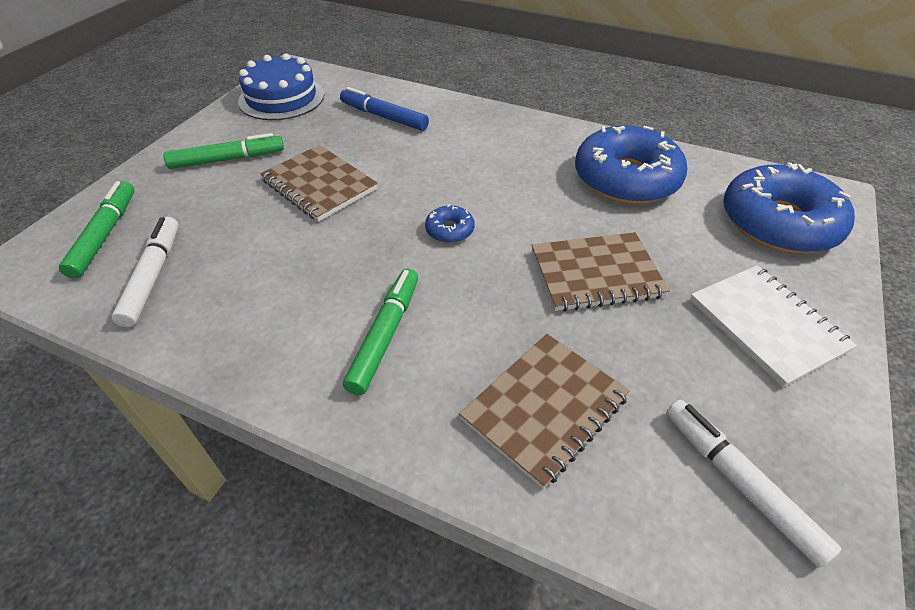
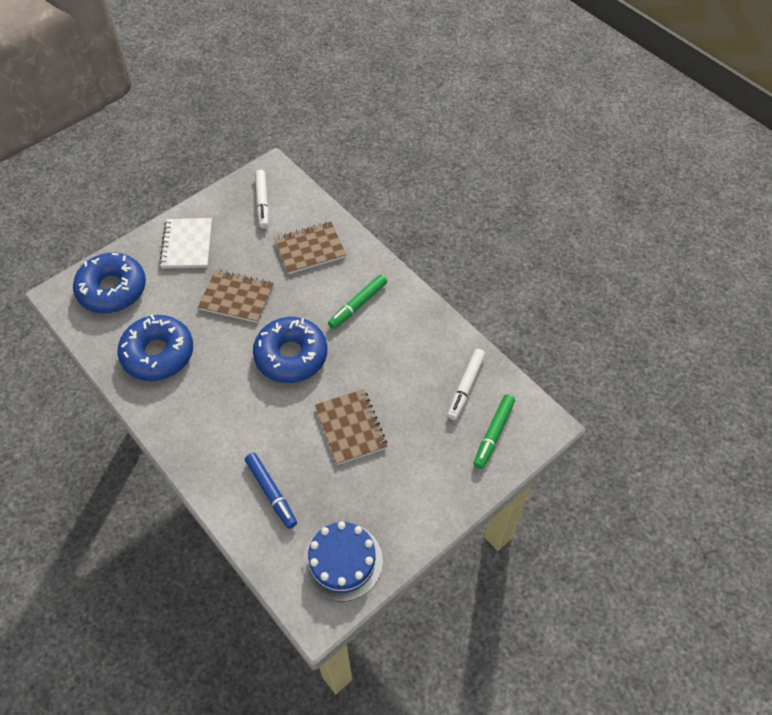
camera: 155 degrees left, 10 degrees up
green marker [164,133,284,169] -> none
blue donut [425,204,475,243] -> blue donut [253,317,327,383], size x2.39

